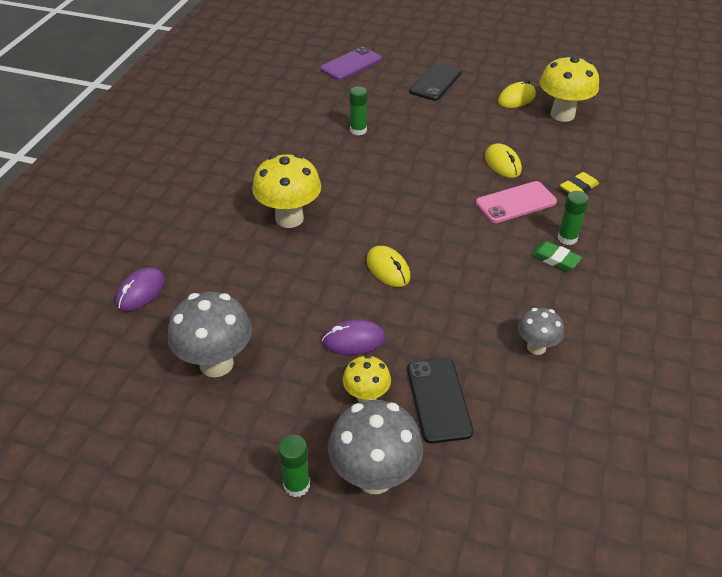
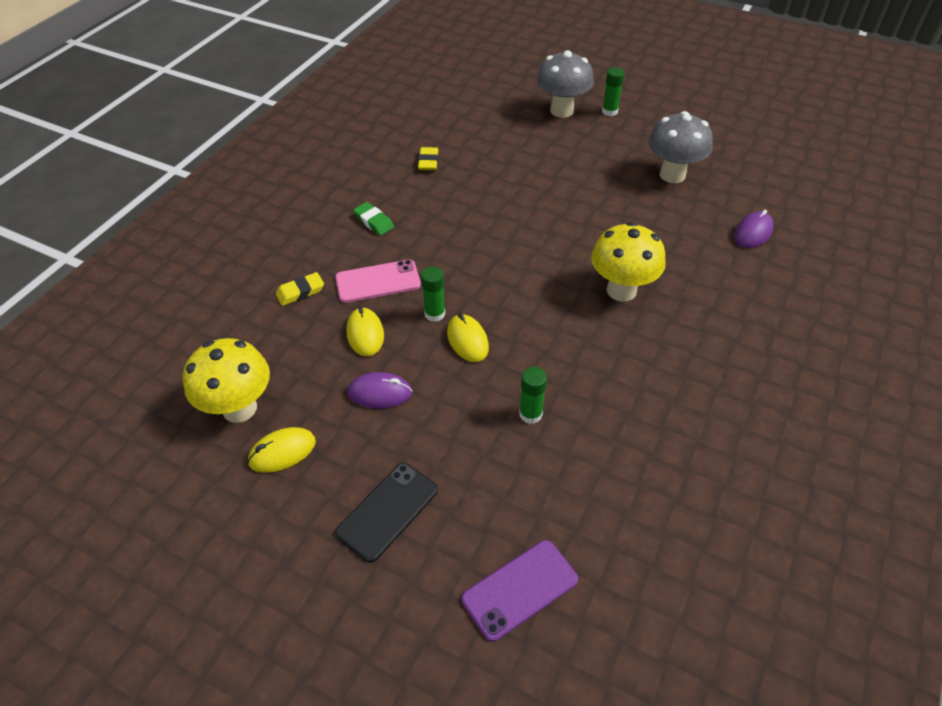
camera: 170 degrees left, 5 degrees up
purple mouse [322,319,386,355] -> purple mouse moved to [347,372,412,409]
yellow mushroom [343,355,391,403] -> none
yellow mouse [366,246,411,287] -> yellow mouse moved to [447,313,489,362]
black phone [407,358,473,444] -> none
grey mushroom [518,307,564,355] -> yellow eraser [418,147,438,170]
green glue stick [558,191,589,245] -> green glue stick moved to [421,266,445,322]

